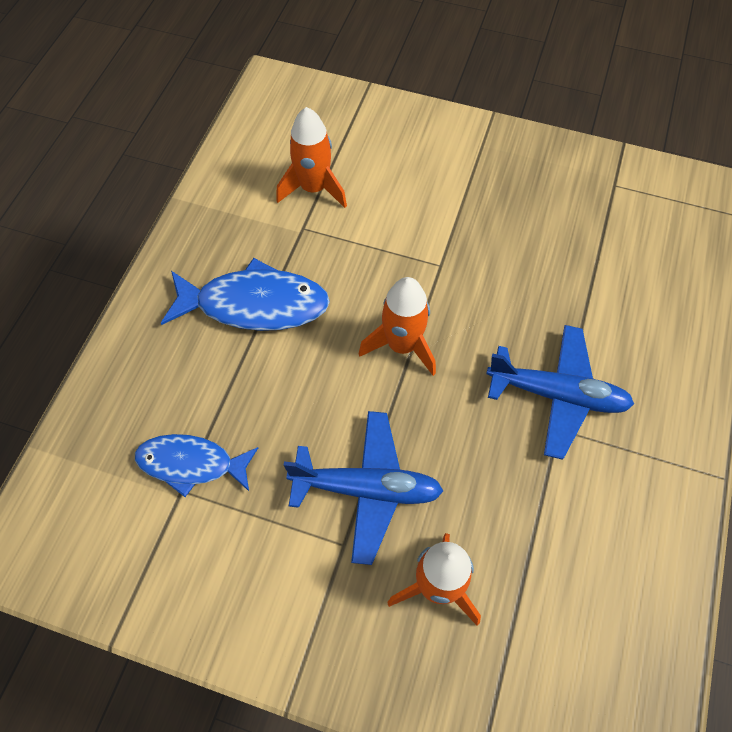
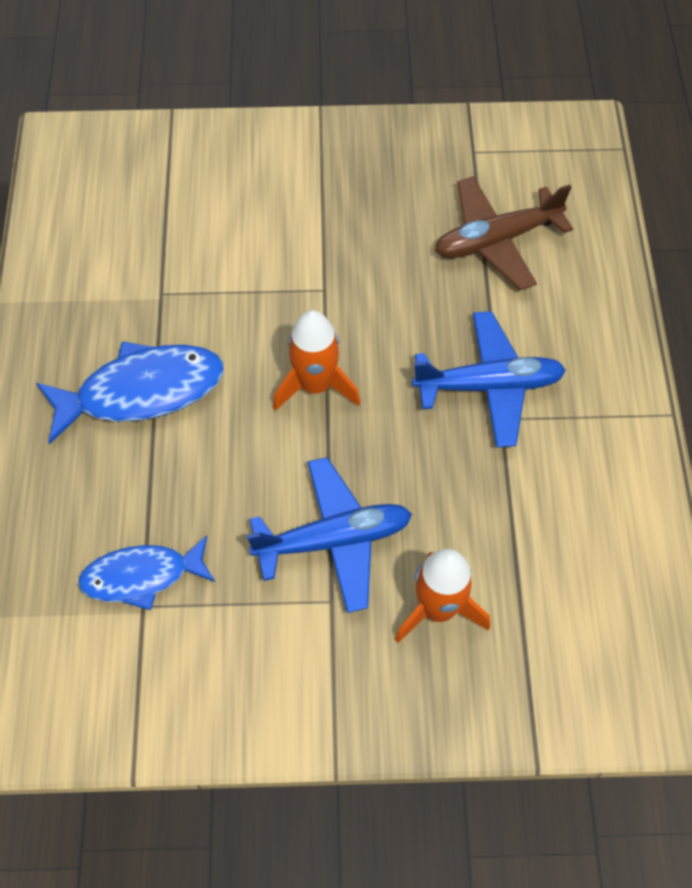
camera: 20 degrees left, 0 degrees up
orange rocket [276,107,347,208] -> none
none -> brown plane [435,176,573,290]

